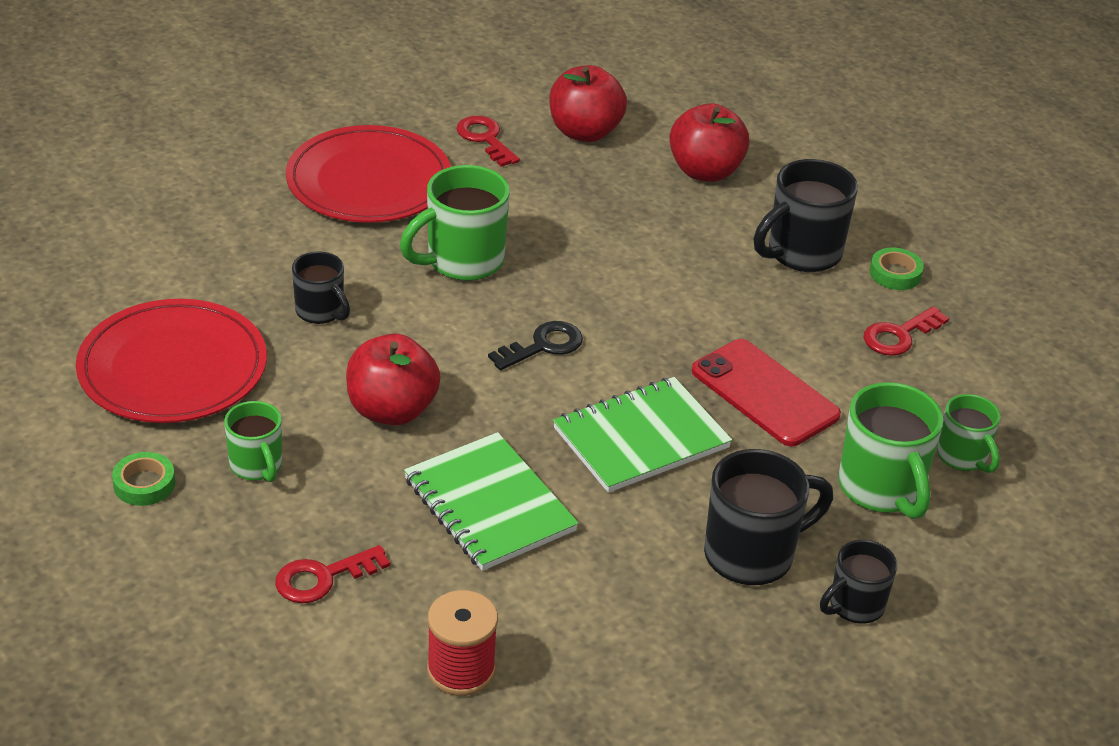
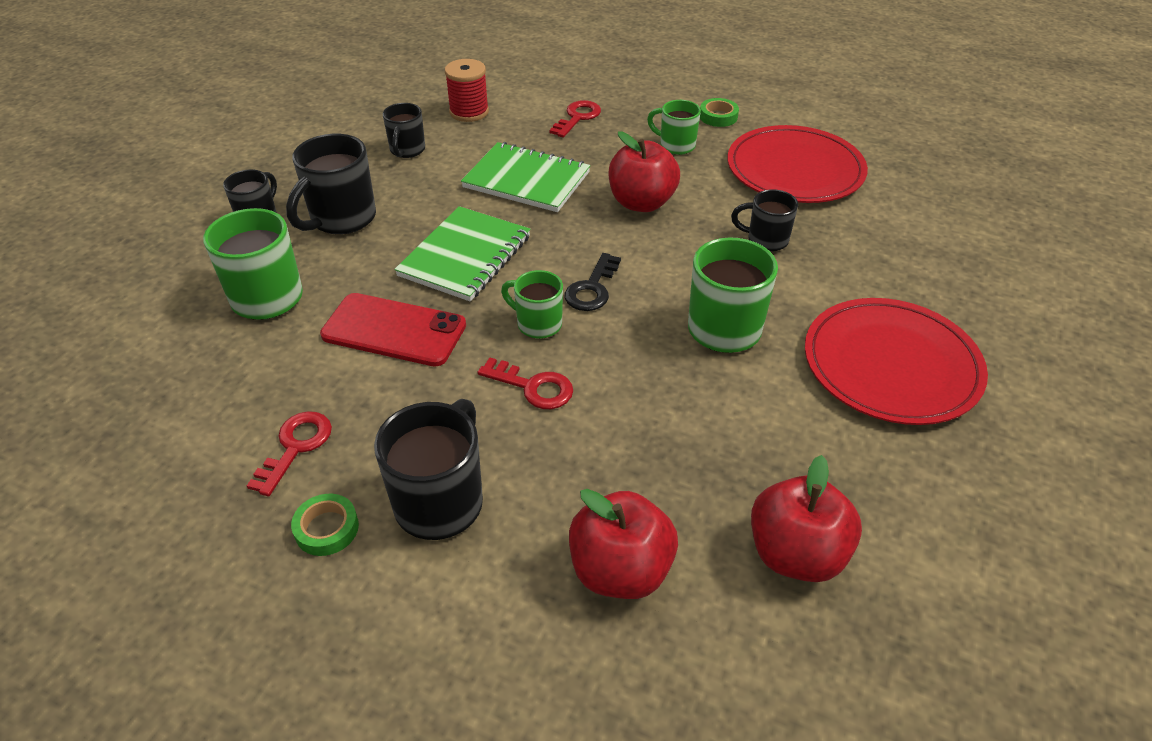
camera: 150 degrees right, 5 degrees up
red key [456,116,520,167] -> red key moved to [477,357,573,409]
green mug [937,394,1001,473] -> green mug moved to [501,270,563,339]
none -> black mug [383,103,425,158]

